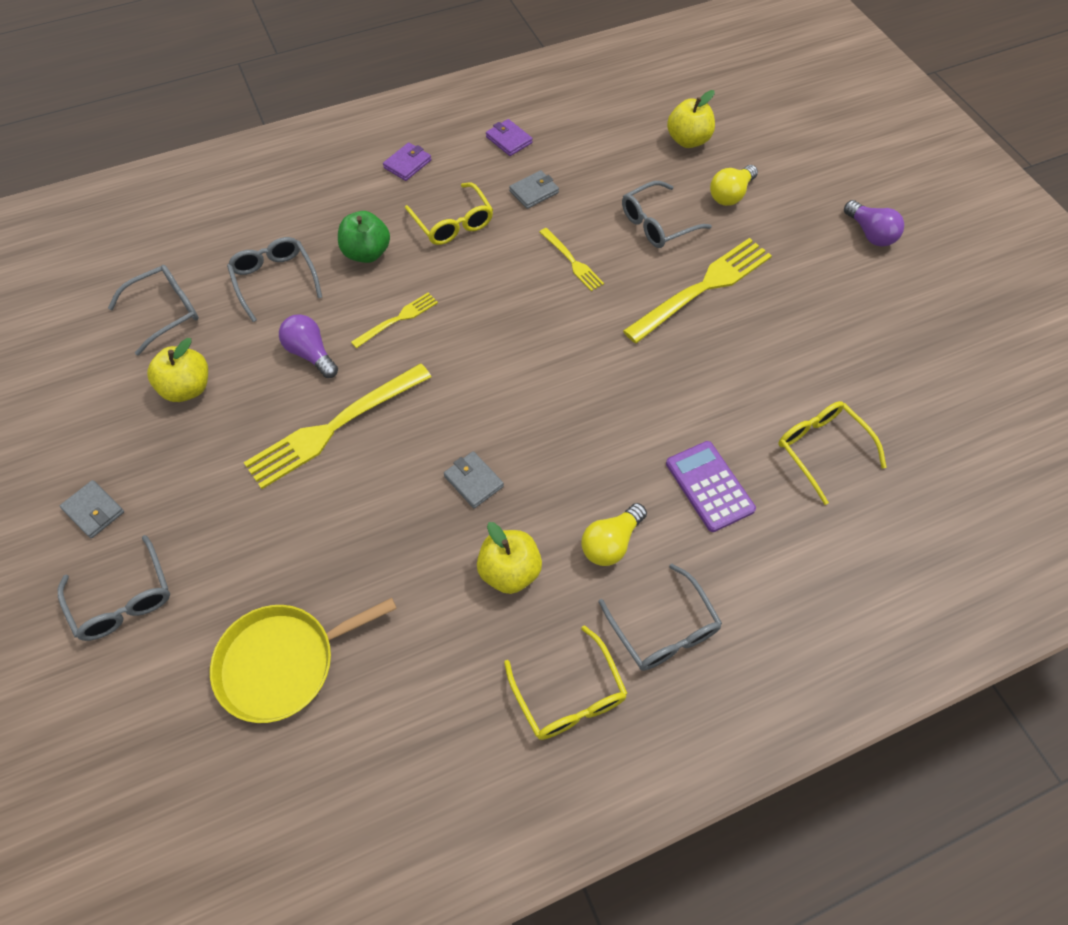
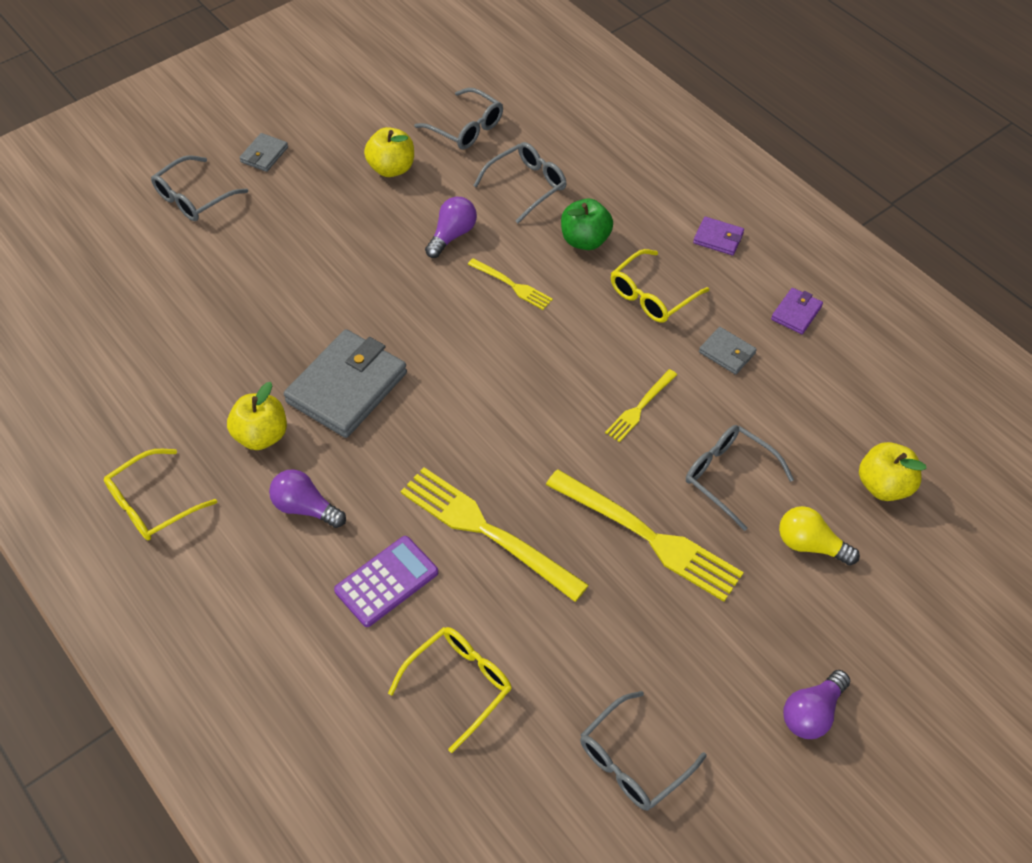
camera: 75 degrees right, 5 degrees down
yellow pan [210,598,397,723] -> none
yellow fork [243,363,432,489] -> yellow fork moved to [400,467,589,602]
grey wallet [444,451,504,509] -> grey wallet [284,329,407,438], size x2.14
yellow light bulb [581,503,647,566] -> purple light bulb [269,469,346,528]
grey glasses [599,563,722,671] -> grey glasses moved to [580,691,707,811]

